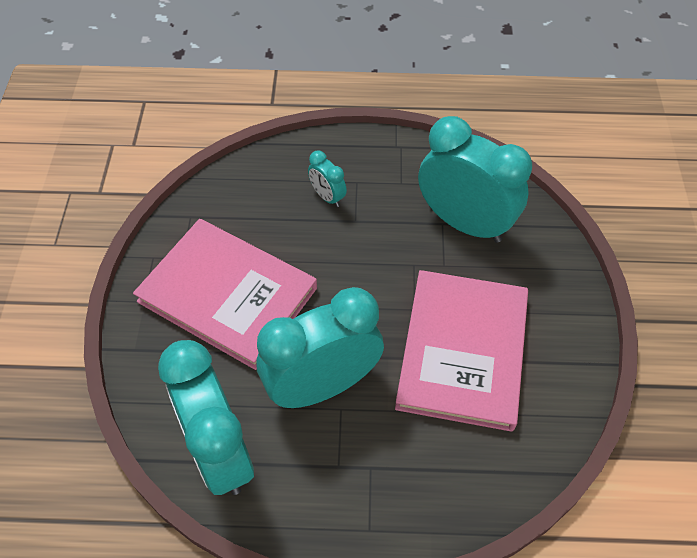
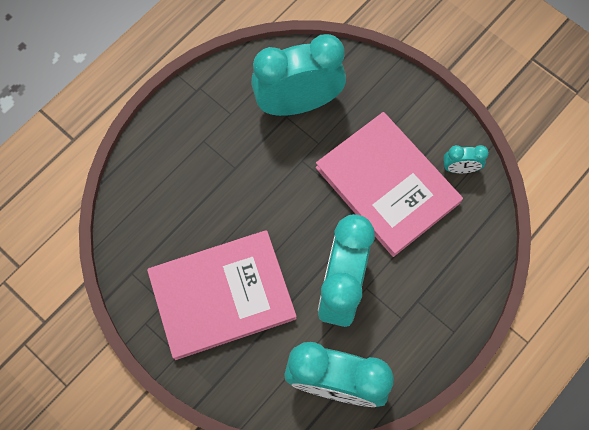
camera: 50 degrees left, 15 degrees up
turquoise clock [308,150,347,207] -> turquoise clock moved to [443,145,489,173]

